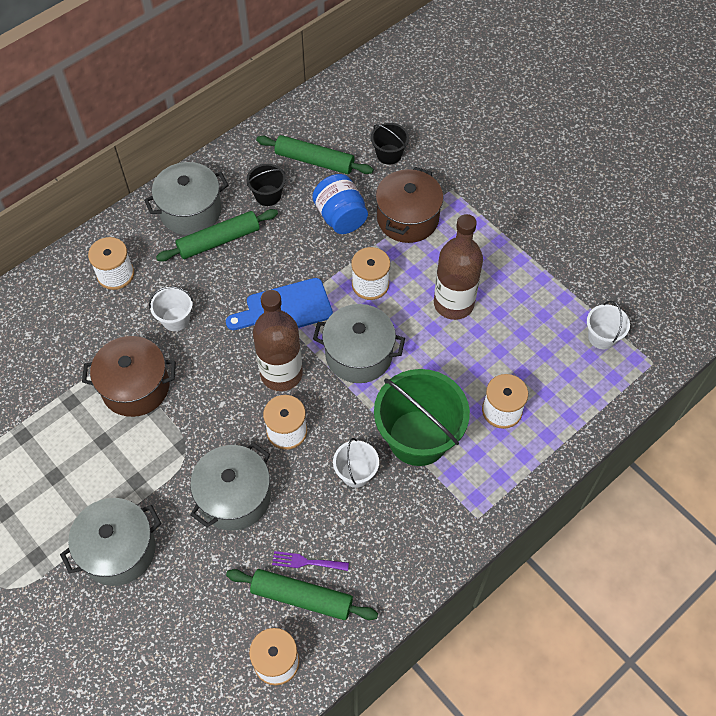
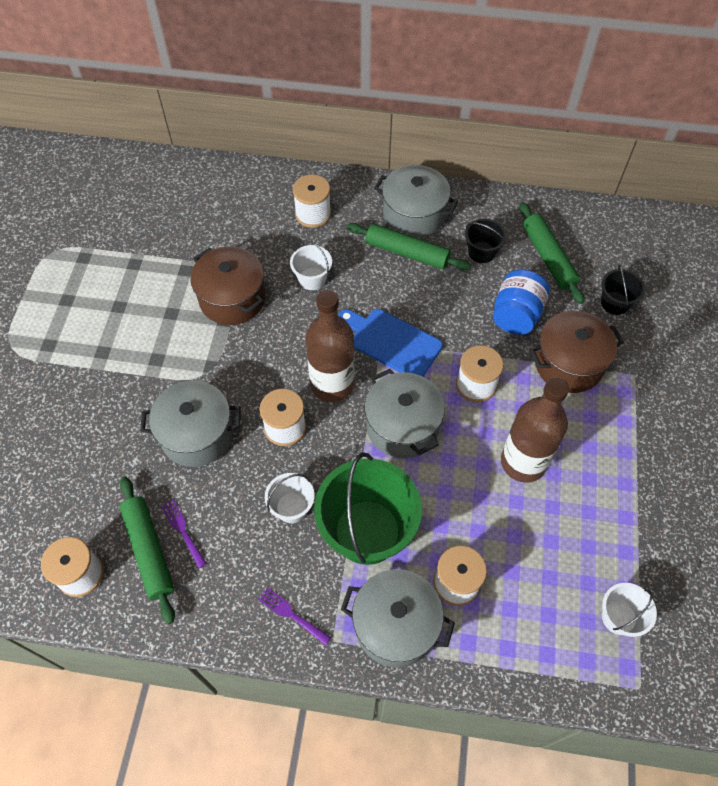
camera: 50 degrees right, 0 degrees up
grey pot [60,498,161,586] -> grey pot moved to [341,569,455,667]
none -> purple fork [258,587,331,646]

